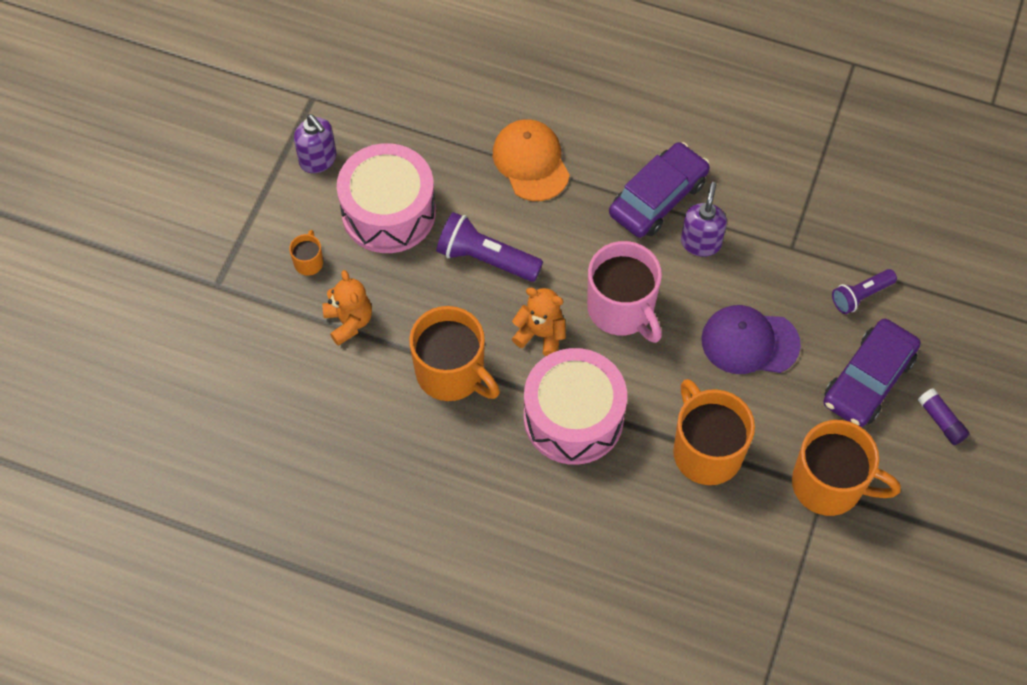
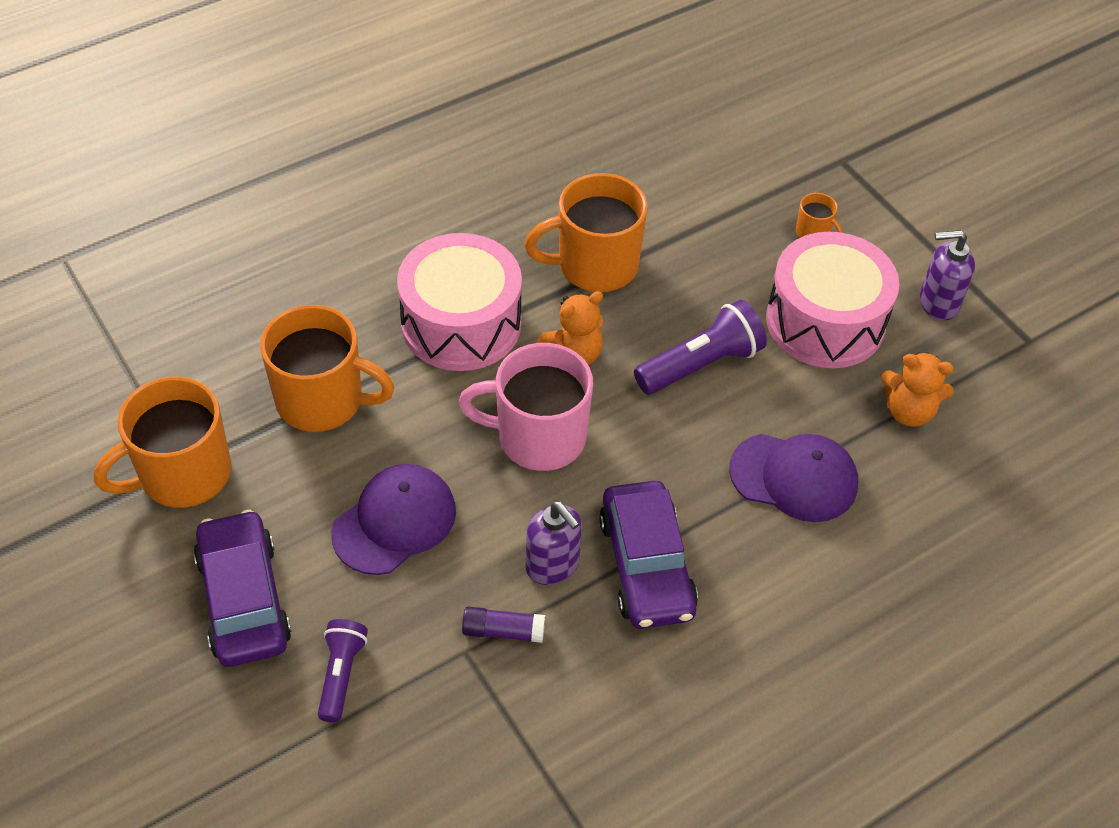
camera: 125 degrees right, 10 degrees down
orange teddy bear [322,270,372,346] -> orange teddy bear moved to [881,352,954,427]
orange cap [493,119,570,201] -> purple cap [729,434,858,522]
purple glue stick [918,388,970,445] -> purple glue stick moved to [462,607,545,643]

